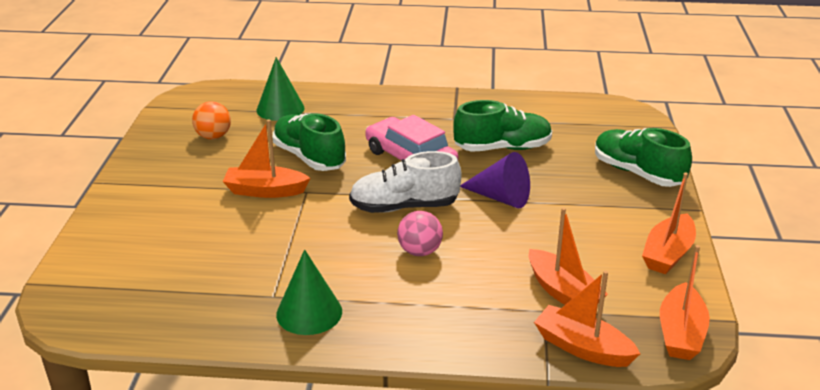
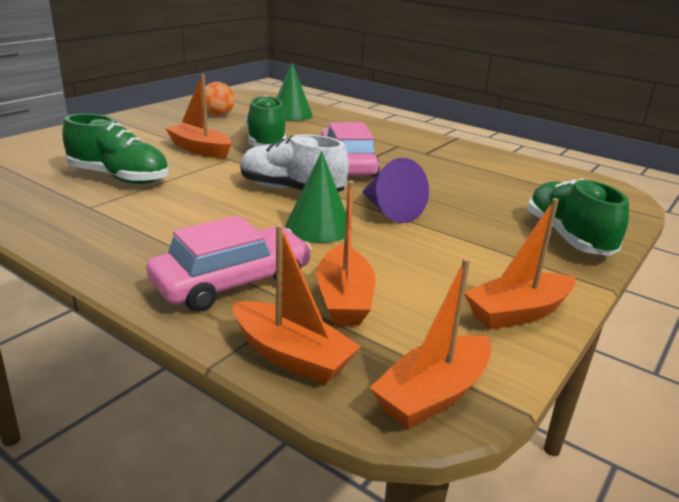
camera: 30 degrees right, 5 degrees down
green cone [276,250,342,335] -> green cone moved to [285,151,352,243]
pink ball [397,211,443,256] -> none
green shoe [453,100,552,152] -> green shoe moved to [62,114,169,184]
orange boat [534,271,641,367] -> orange boat turned 150 degrees clockwise [233,224,361,384]
none -> pink car [146,215,312,312]

